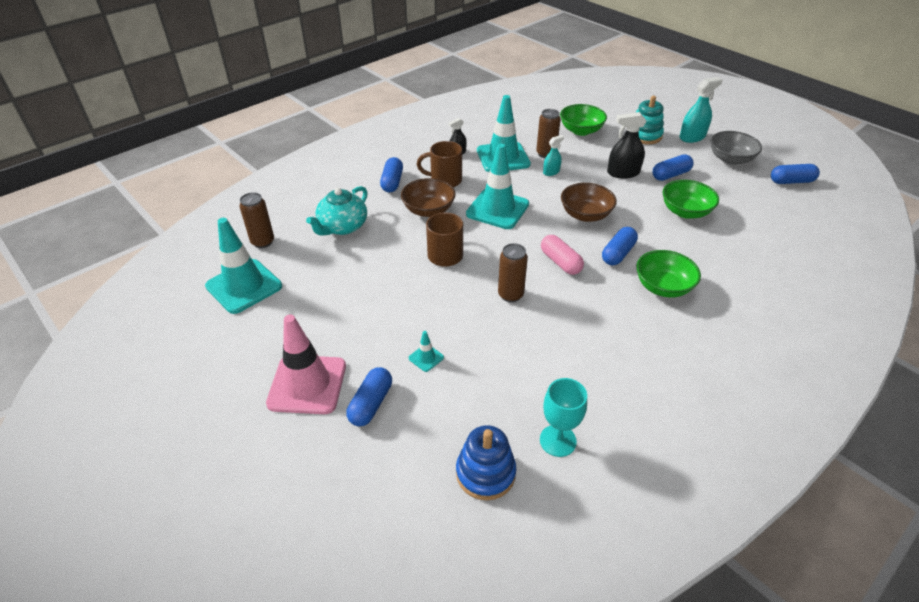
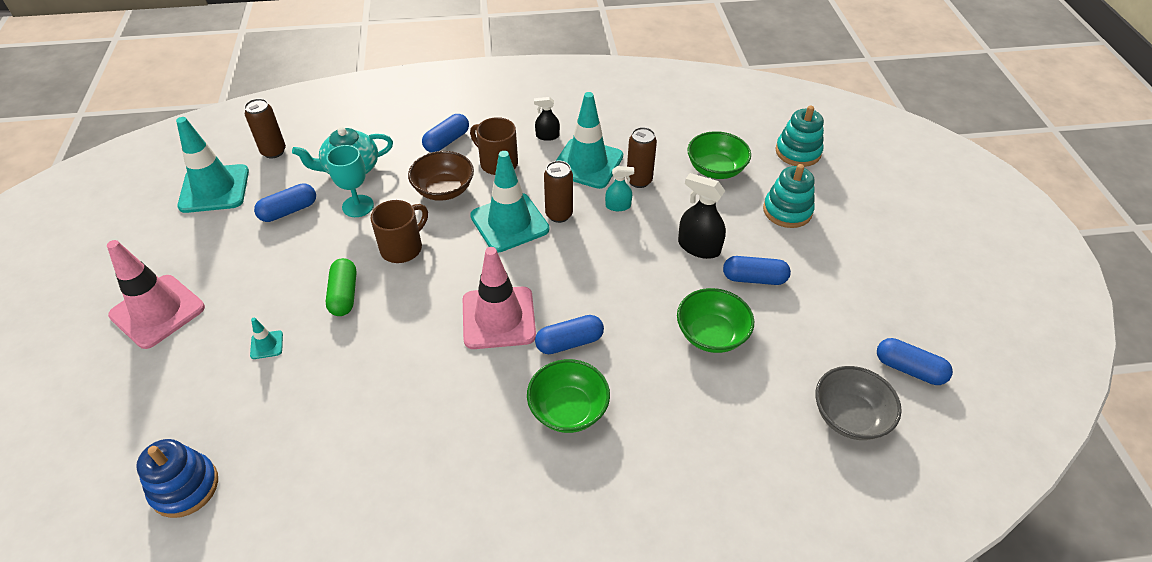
camera: 35 degrees right, 5 degrees up
blue capsule [346,367,392,426] -> blue capsule moved to [254,183,316,222]
brown can [498,243,528,302] -> brown can moved to [544,160,573,223]
turquoise goblet [540,378,587,457] -> turquoise goblet moved to [326,145,374,217]
pink capsule [541,235,584,275] -> pink traffic cone [463,247,536,349]
brown bowl [561,183,617,222] -> none
turquoise spray bottle [680,77,723,143] -> none
grey bowl [710,131,762,165] -> grey bowl moved to [816,366,902,440]
none -> green capsule [326,258,357,316]
none -> turquoise stacking toy [775,105,824,167]

